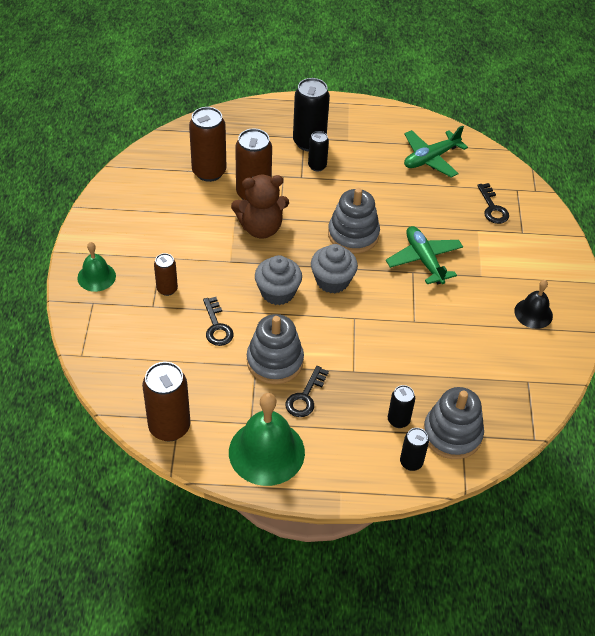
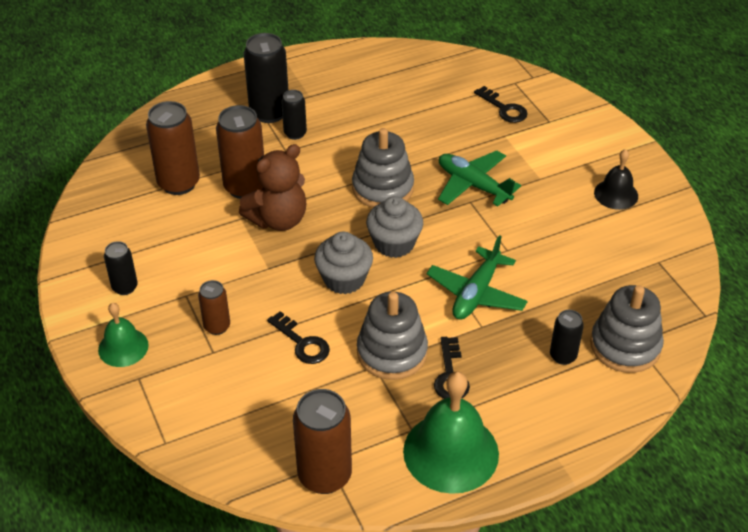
camera: 25 degrees left, 5 degrees down
black can [400,428,429,471] -> black can moved to [104,241,138,295]
green plane [404,126,468,177] -> green plane moved to [427,235,528,320]

